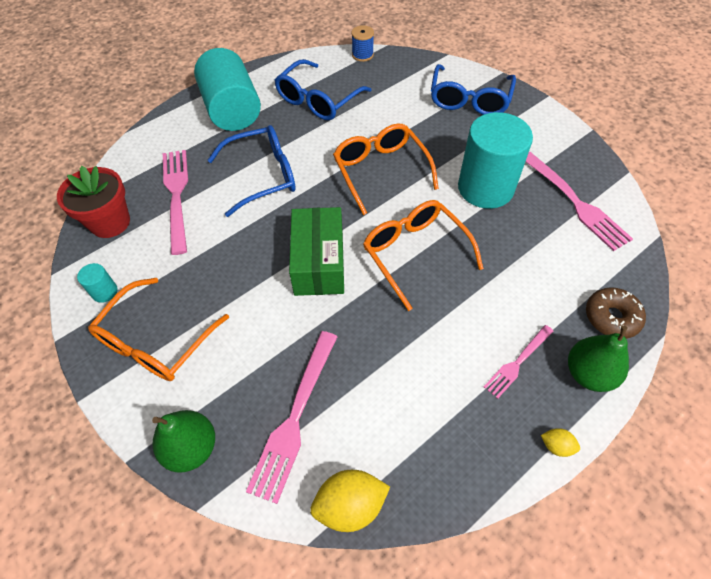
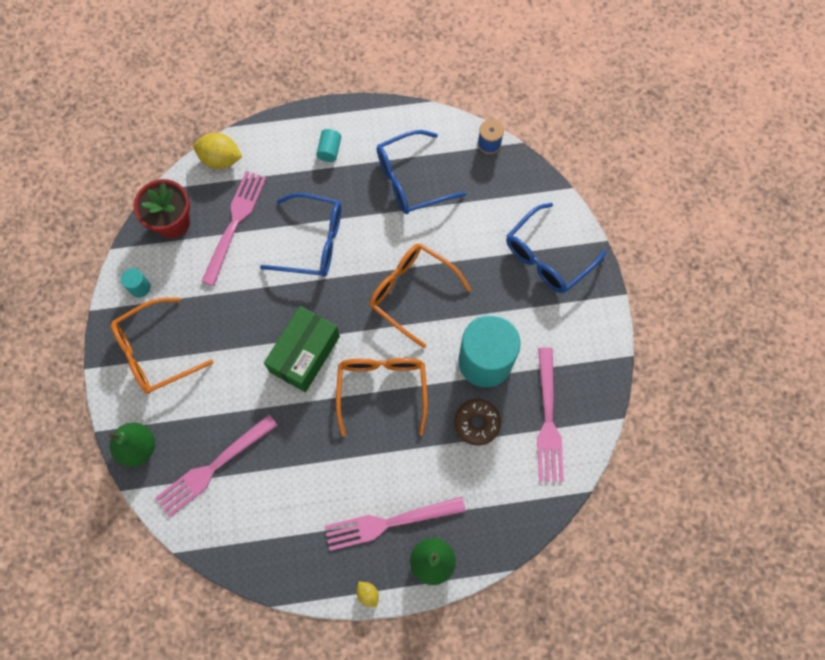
camera: 30 degrees right, 15 degrees up
turquoise cylinder [194,48,261,131] -> turquoise cylinder [316,129,341,162], size x0.40
yellow lemon [310,470,390,532] -> yellow lemon moved to [193,133,243,169]
orange glasses [333,124,439,215] -> orange glasses turned 60 degrees counterclockwise [369,243,471,348]
pink fork [484,325,553,399] -> pink fork [325,497,465,551], size x1.72
brown donut [586,287,646,339] -> brown donut moved to [454,399,501,446]

